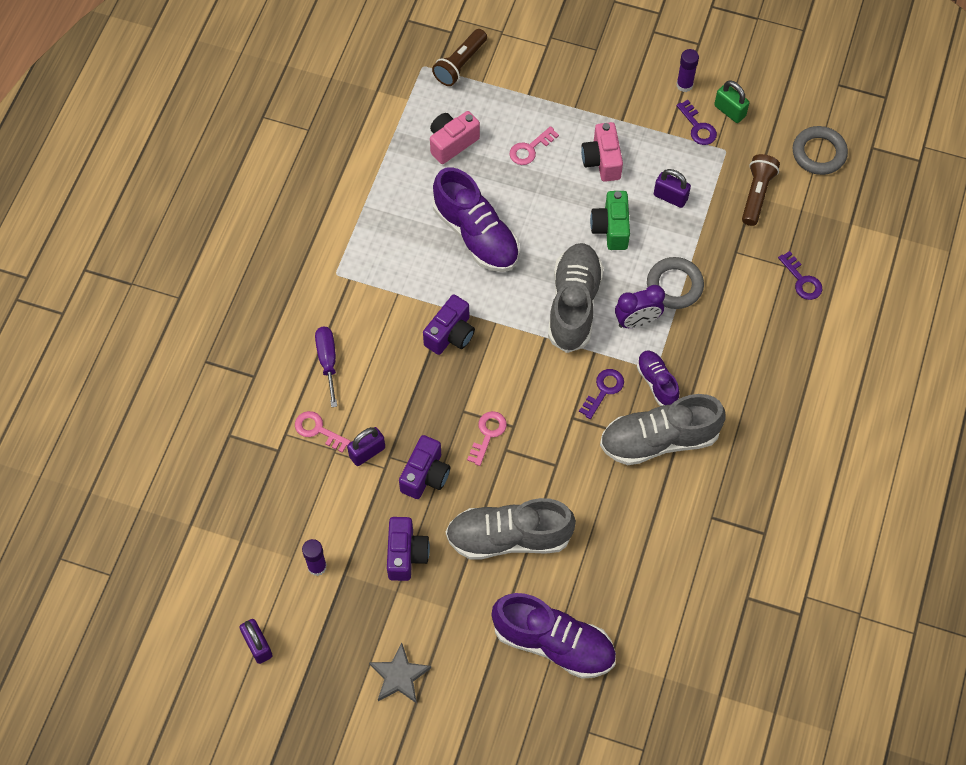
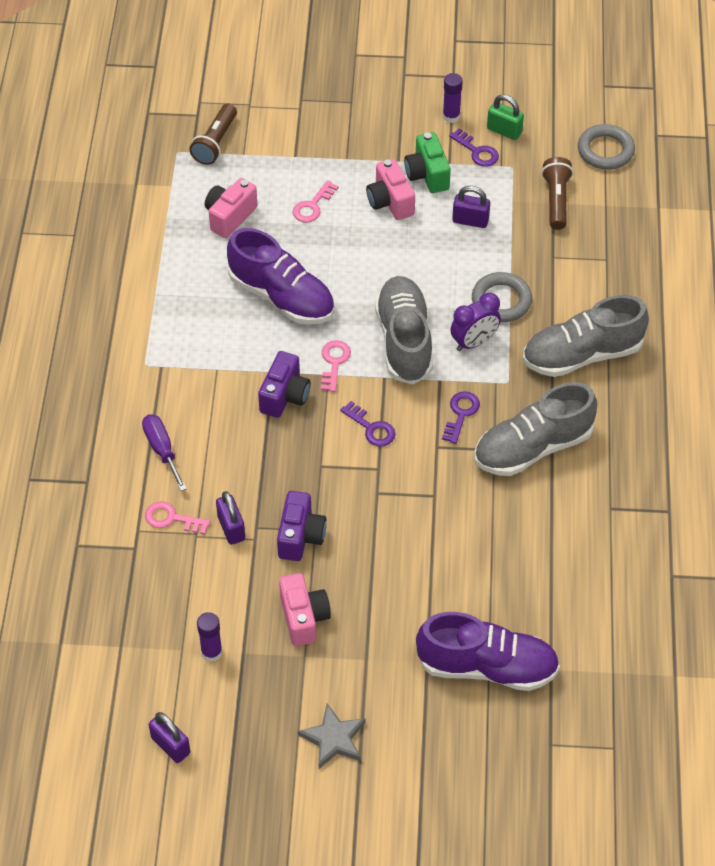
camera: 15 degrees left, 10 degrees down
purple padlock [347,427,385,466] -> purple padlock turned 60 degrees counterclockwise [216,491,245,544]
purple camera [387,517,430,581] -> pink camera [279,573,331,646]
grey shoe [446,498,576,559] -> grey shoe moved to [523,295,649,377]
pink key [467,411,507,466] -> pink key moved to [321,340,351,392]
green camera [590,191,630,250] -> green camera moved to [404,132,451,193]
purple shoe [637,350,680,406] -> none
purple key [778,251,822,300] -> purple key moved to [340,401,396,446]

